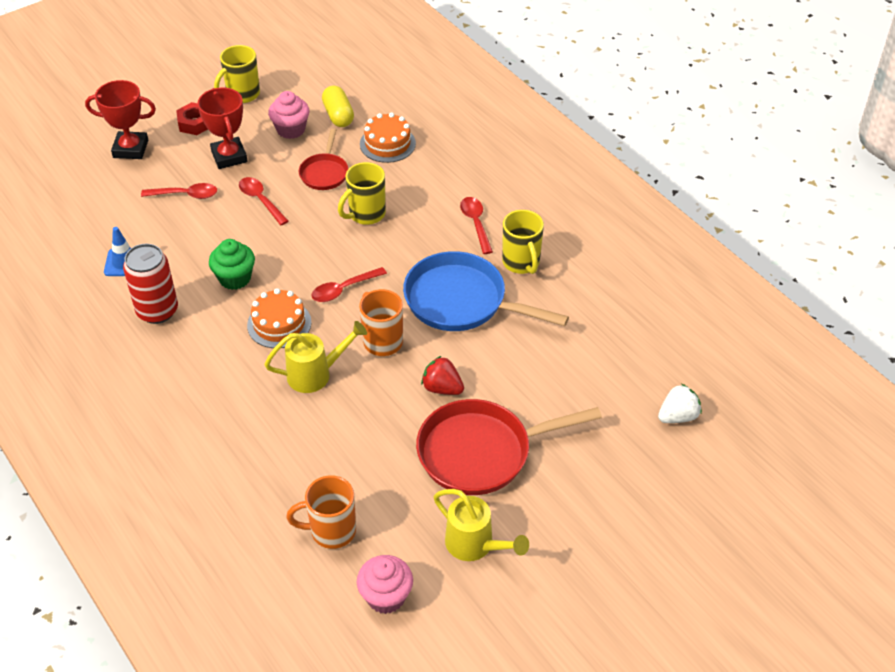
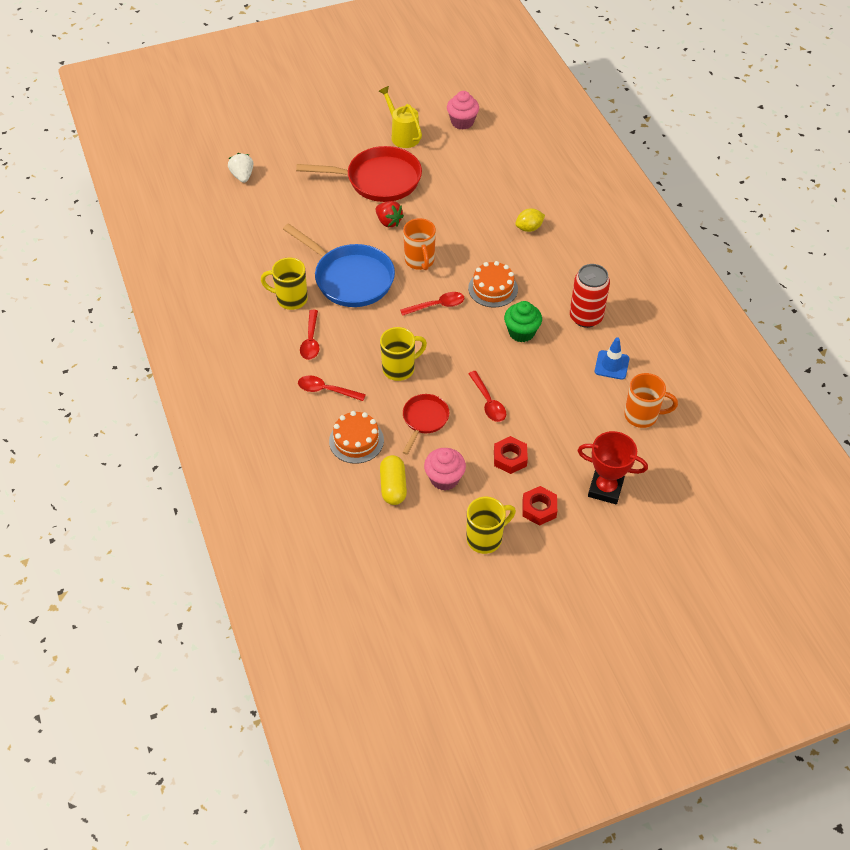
camera: 165 degrees left, 5 degrees up
red spoon [141,183,217,199] -> red spoon moved to [298,375,366,401]
red trophy [197,88,248,169] -> red nut [494,436,528,474]
yellow watering can [265,321,367,393] -> none
orange mug [286,475,356,549] -> orange mug moved to [624,373,678,428]
yellow mug [502,210,544,274] -> yellow mug turned 75 degrees counterclockwise [261,257,308,310]
white strawberry [658,384,702,423] -> white strawberry turned 90 degrees clockwise [228,153,253,183]
none -> yellow lemon [515,208,545,232]

